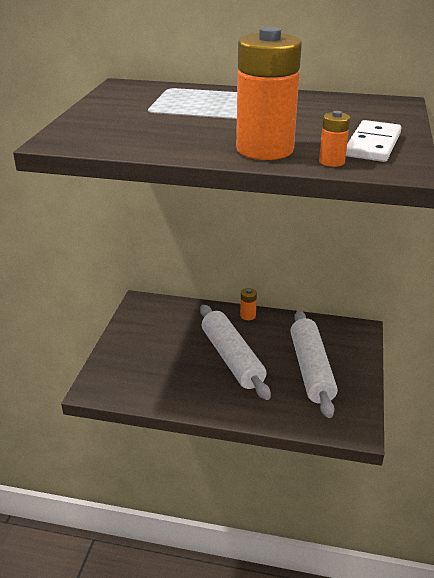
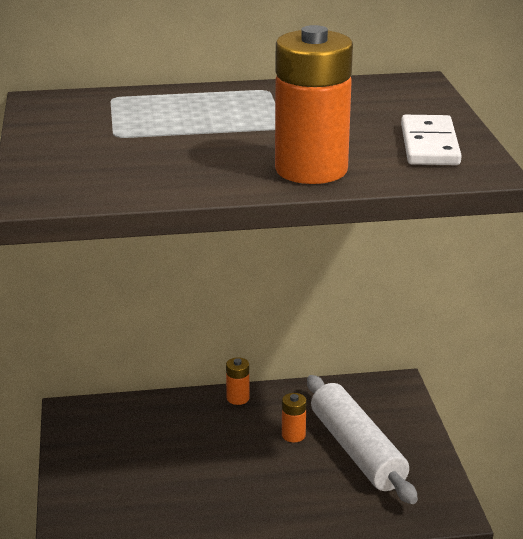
camera: 20 degrees left, 5 degrees down
white rolling pin [200,305,271,400] -> none
orange battery [319,111,350,167] -> orange battery moved to [282,393,307,442]

